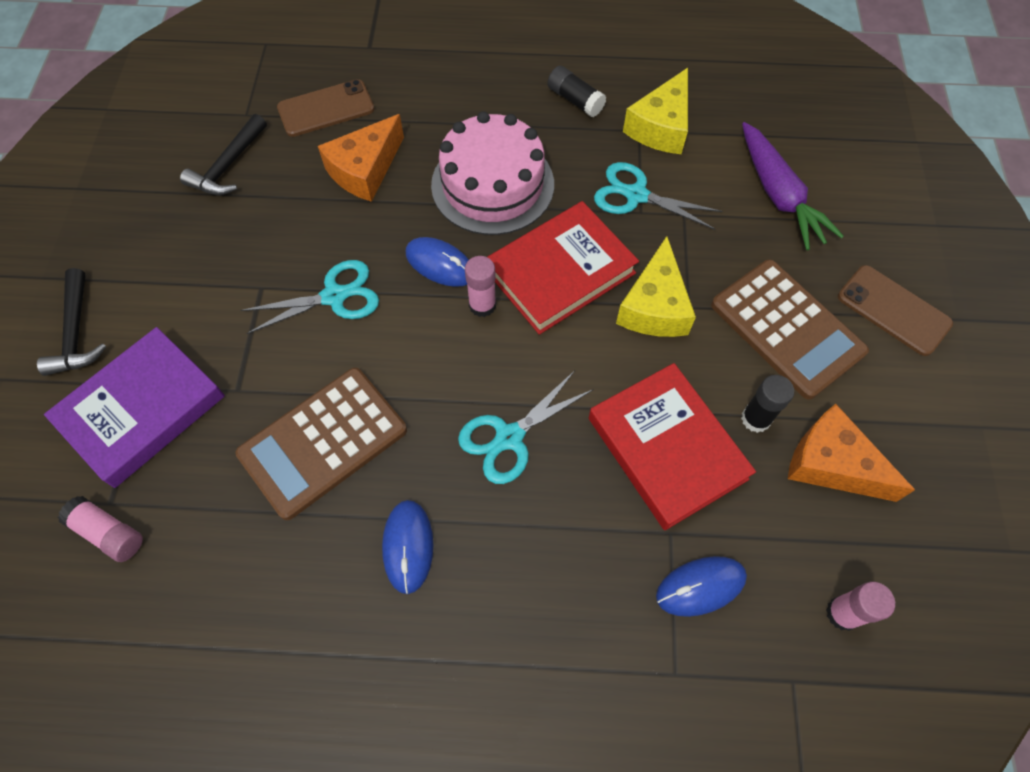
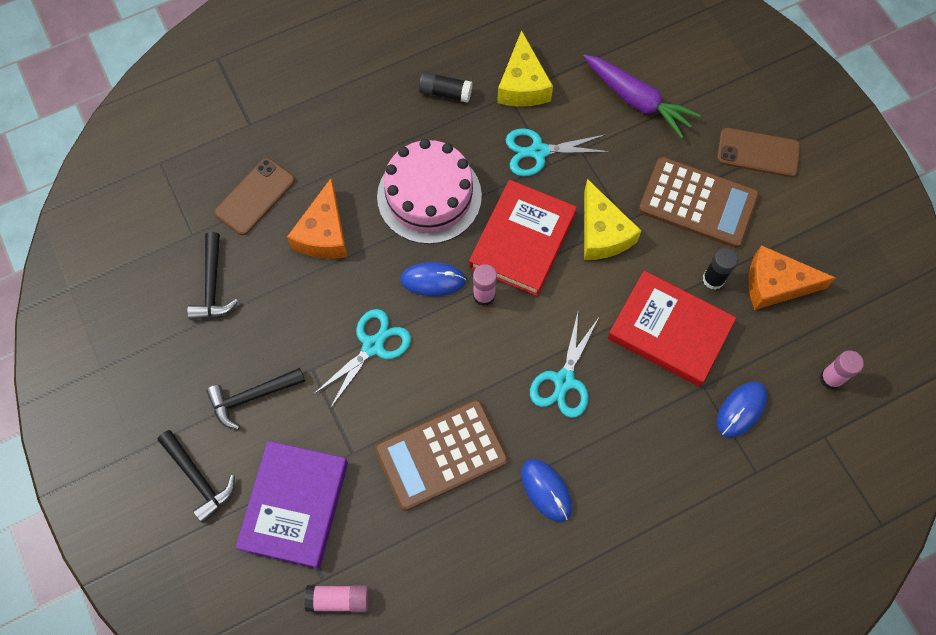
camera: 30 degrees left, 5 degrees up
brown calculator [235,368,407,520] -> brown calculator turned 45 degrees clockwise [375,399,508,511]
none -> black hammer [206,368,305,430]

